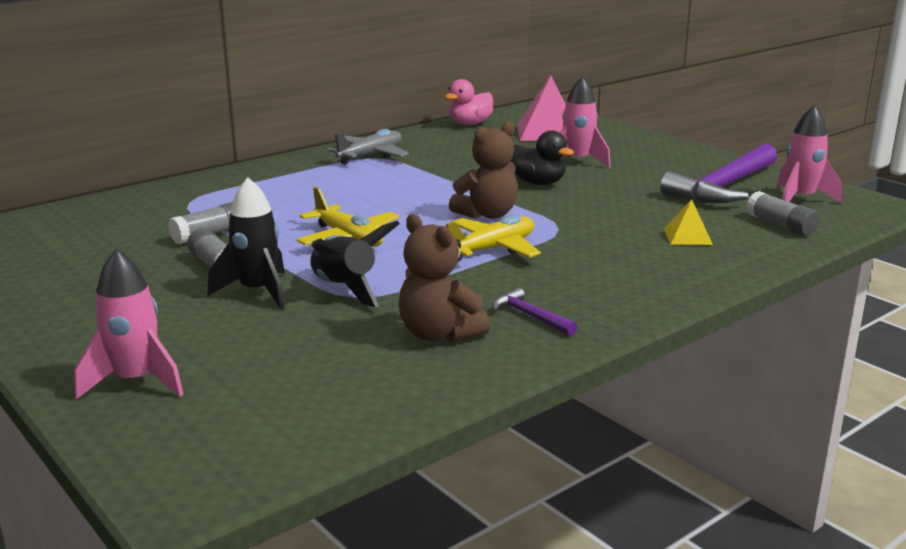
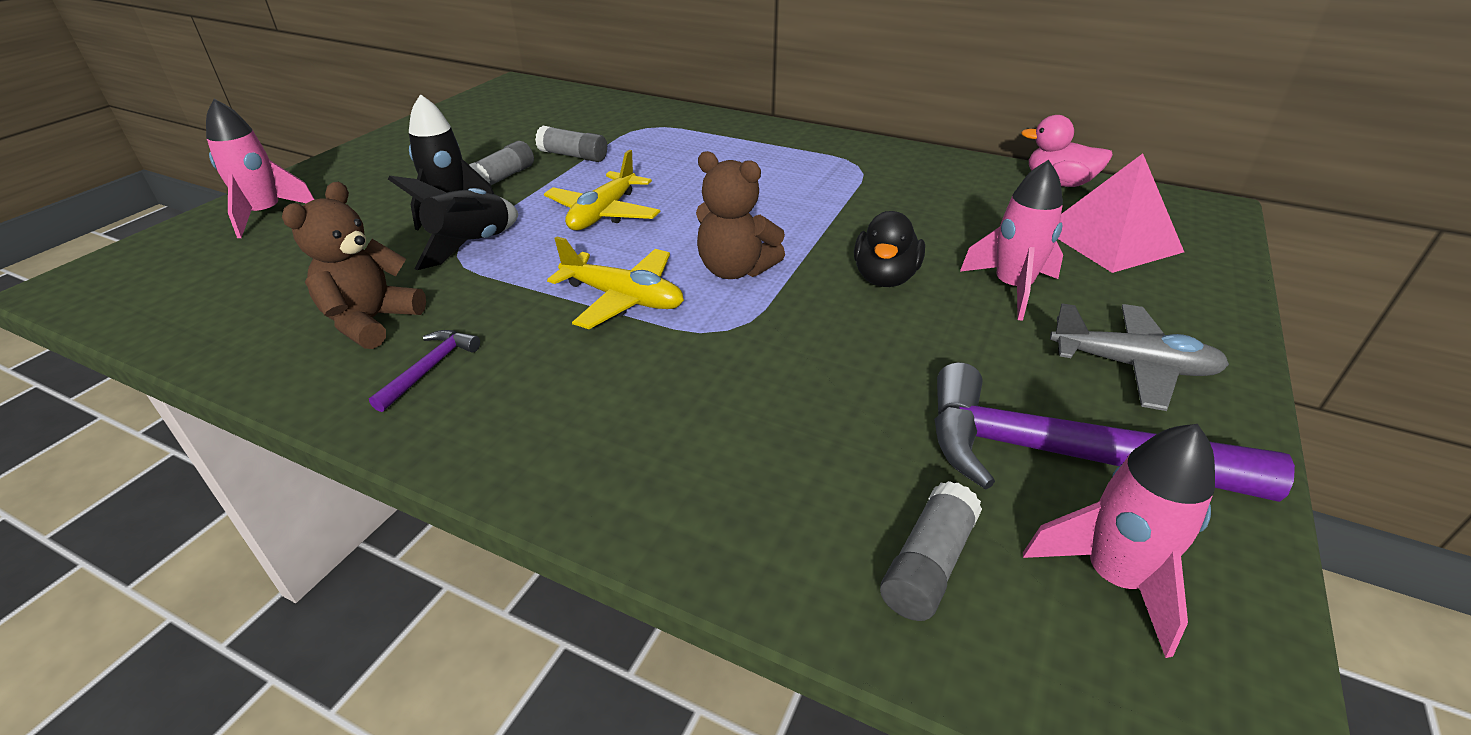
camera: 65 degrees right, 15 degrees up
grey plane [327,129,409,165] -> grey plane moved to [1050,303,1229,411]
yellow pyramid [664,199,713,245] -> none

